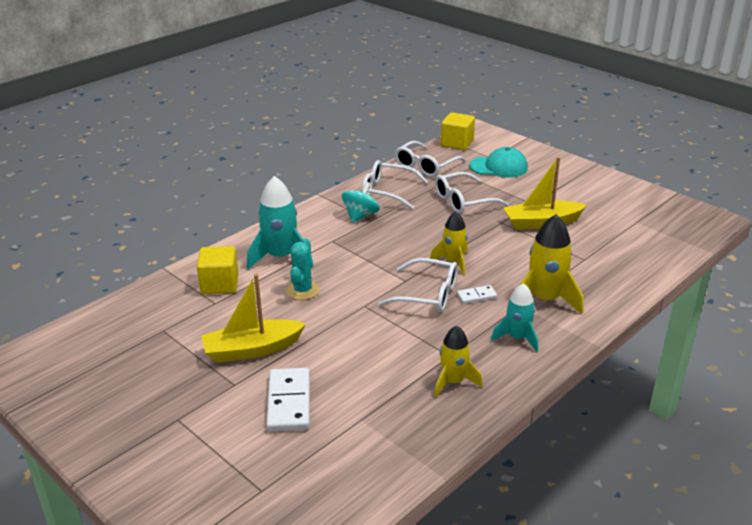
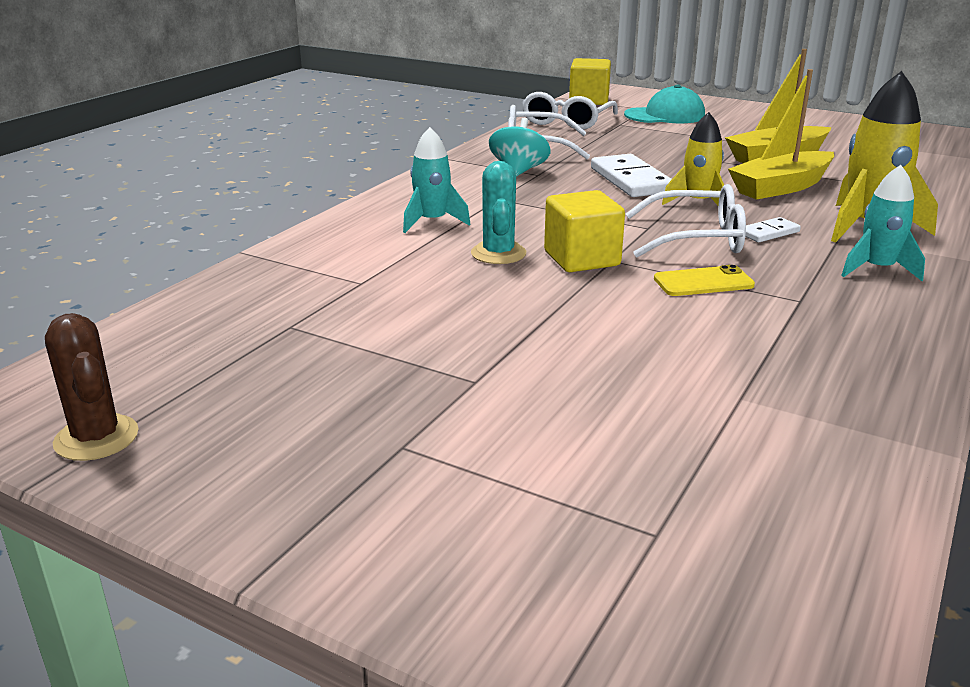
camera: 15 degrees left, 5 degrees down
yellow cube [197,246,239,294] -> yellow cube moved to [544,190,625,272]
yellow boat [201,274,306,363] -> yellow boat moved to [728,69,834,200]
turquoise rocket [247,176,313,269] -> turquoise rocket [403,127,471,233], size x0.64
white domino [266,368,310,432] -> white domino moved to [591,154,672,197]
yellow rocket [434,326,482,397] -> none
white glasses [435,172,509,214] -> none
none -> brown cactus [45,313,139,461]
none -> yellow phone [654,265,755,296]

